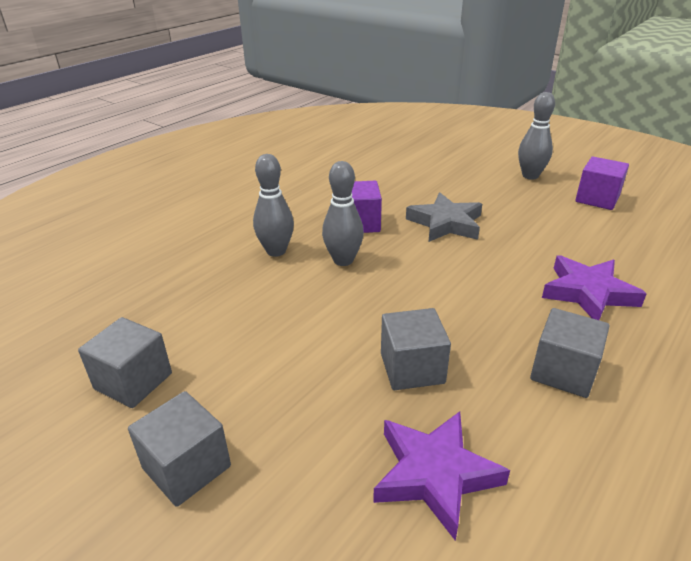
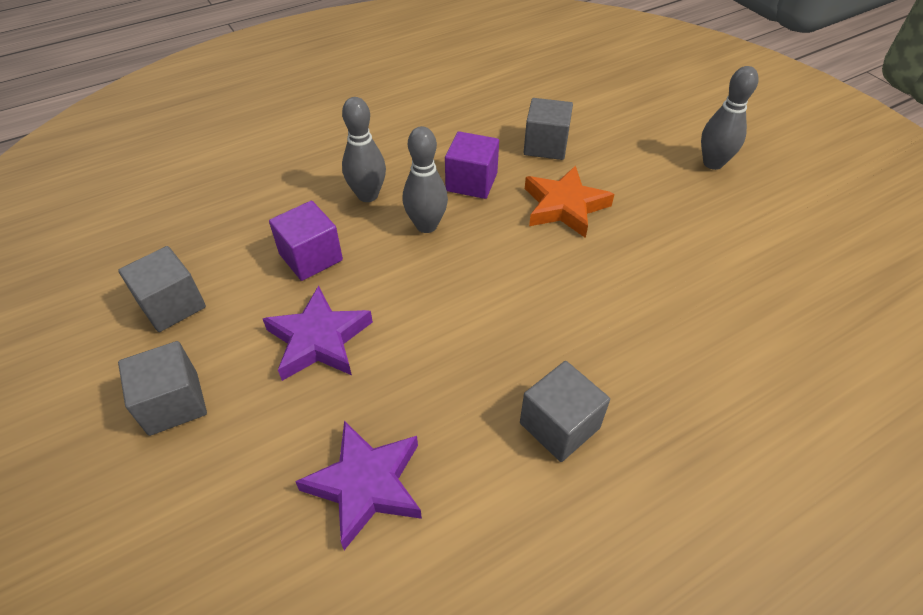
camera: 20 degrees right, 15 degrees up
grey cube [381,308,451,390] -> grey cube moved to [524,98,573,160]
grey star [406,193,482,242] -> orange star [525,166,614,238]
purple star [542,255,647,320] -> purple star moved to [263,286,373,381]
purple cube [575,157,629,210] -> purple cube moved to [269,201,343,281]

